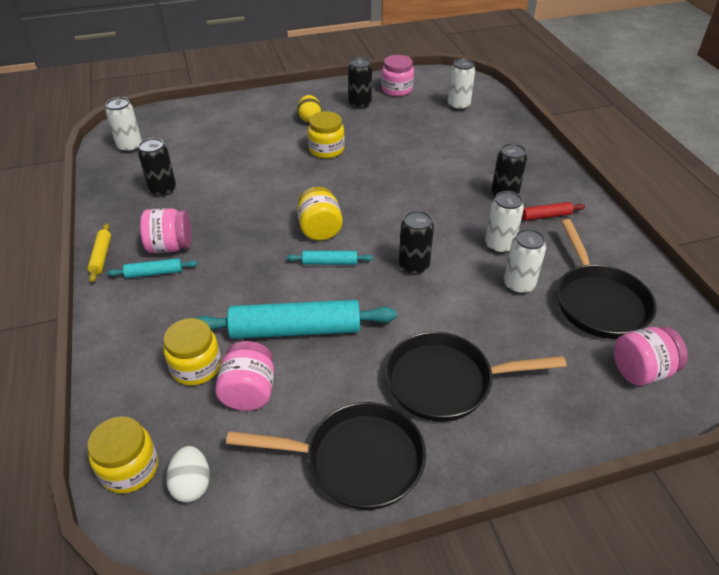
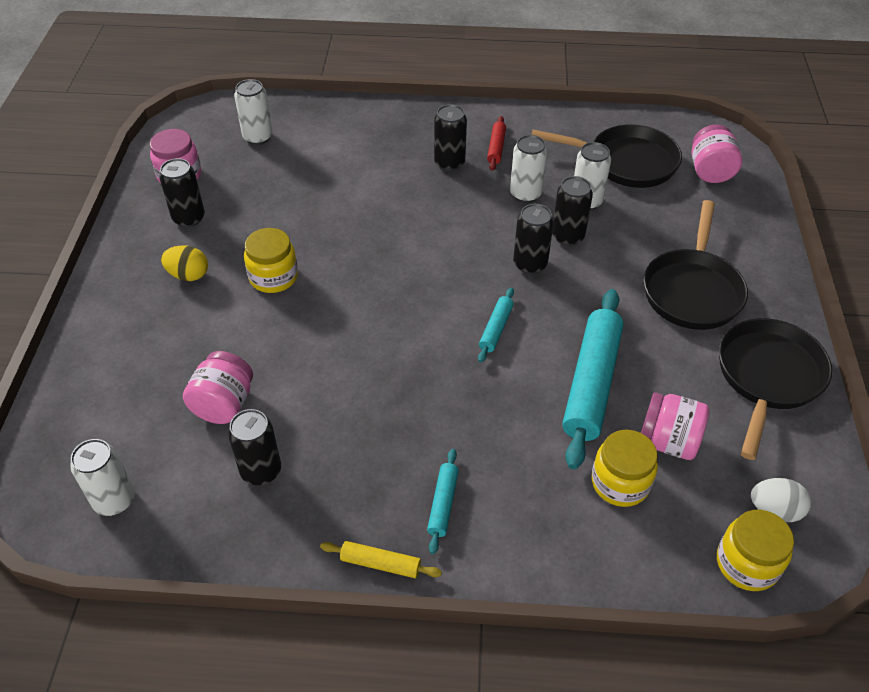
camera: 70 degrees left, 5 degrees up
pink jar [140,208,191,253] -> pink jar moved to [183,351,253,424]
yellow jar [297,187,343,241] -> none
none -> black can [552,176,593,246]

